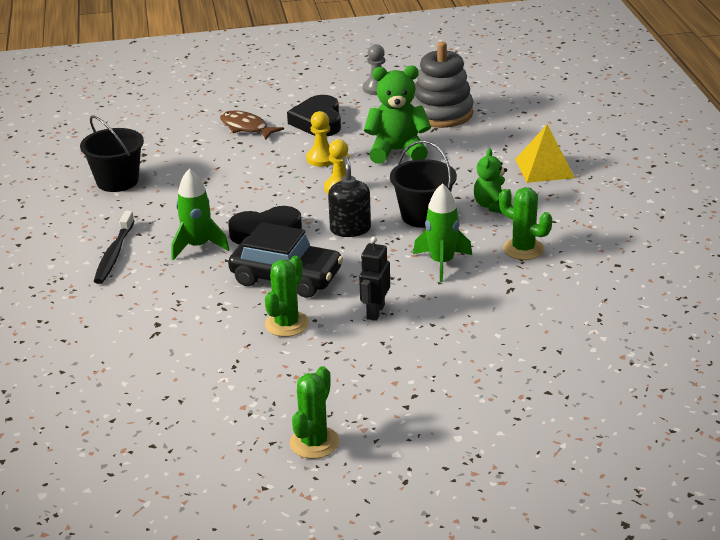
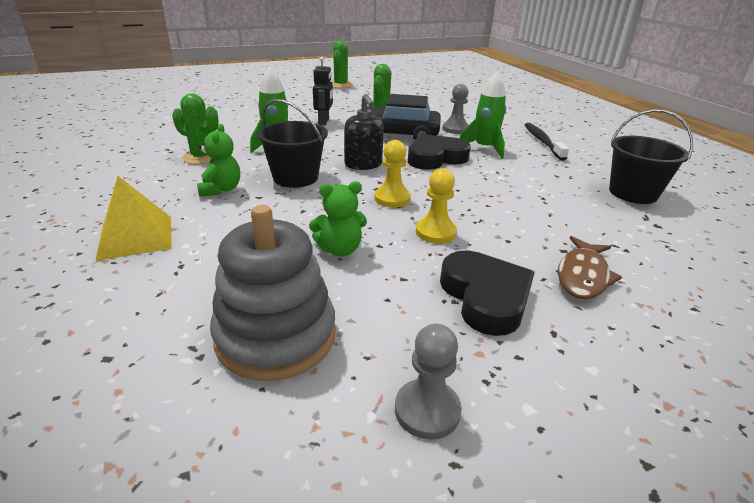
camera: 165 degrees right, 0 degrees up
brown fish [220,110,284,140] -> brown fish turned 90 degrees clockwise [558,236,622,299]
green teddy bear [364,66,431,164] -> green teddy bear [309,181,367,256], size x0.61
none -> grey pawn [442,84,469,134]

